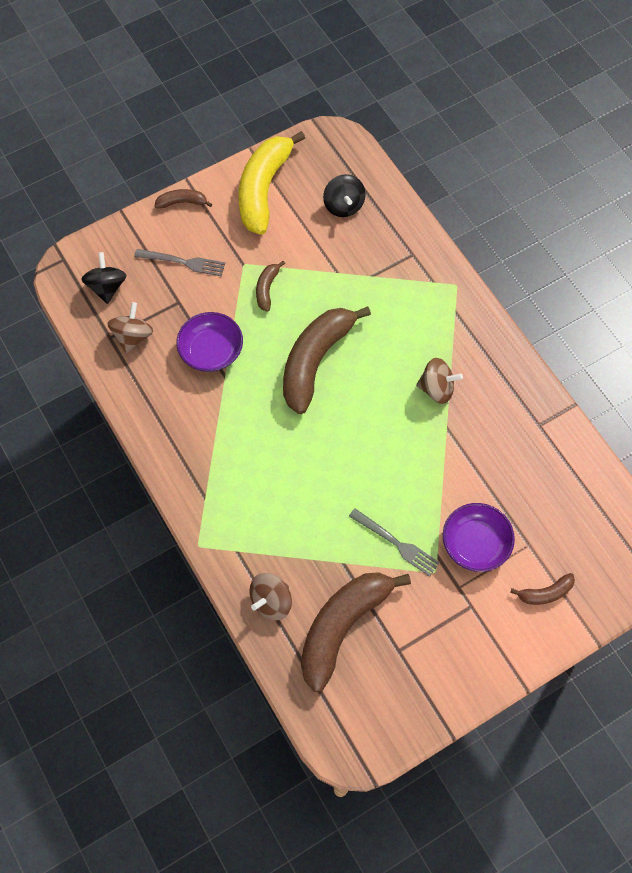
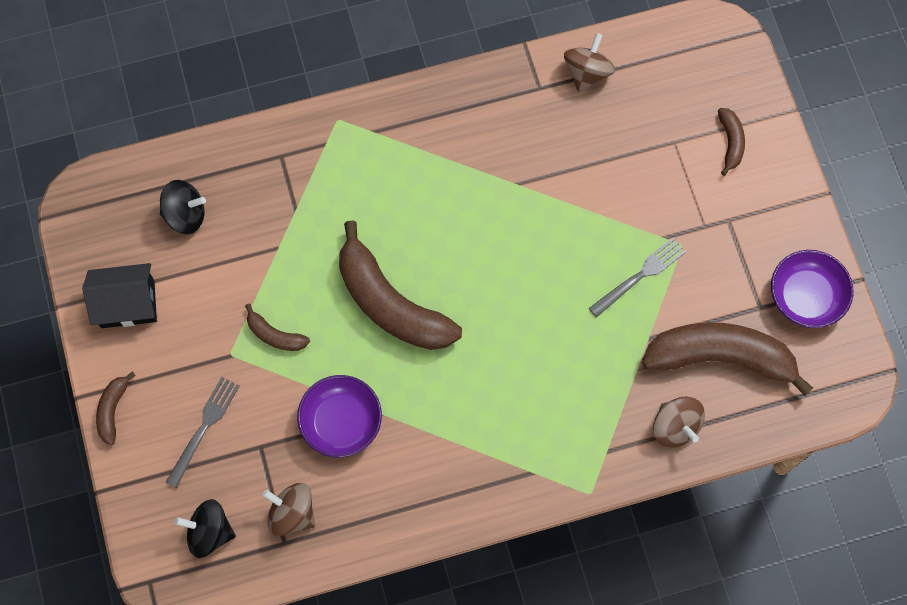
camera: 75 degrees left, 5 degrees up
yellow banana [238,131,305,235] -> black house [82,263,157,328]
brown banana [301,572,411,692] -> brown banana turned 135 degrees clockwise [642,322,813,396]
brown spinning top [416,358,463,404] -> brown spinning top moved to [564,33,615,92]
purple bowl [443,503,515,572] -> purple bowl moved to [771,250,853,328]

